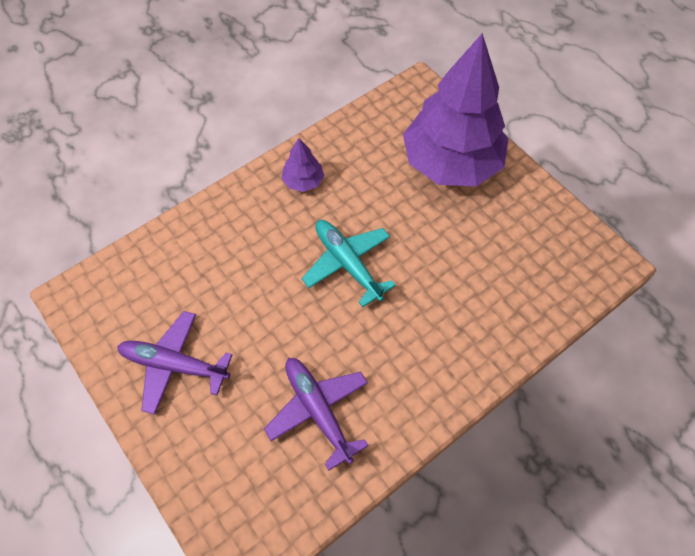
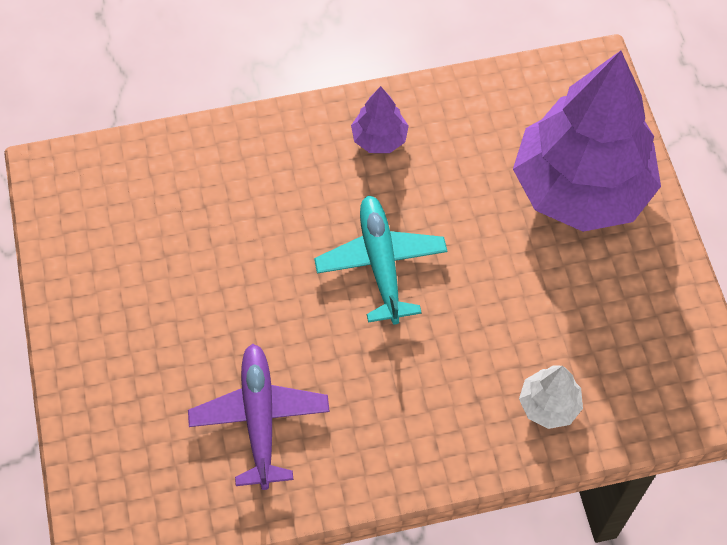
camera: 25 degrees right, 0 degrees up
purple plane [117,311,232,415] -> none
none -> white tree [519,365,583,429]

